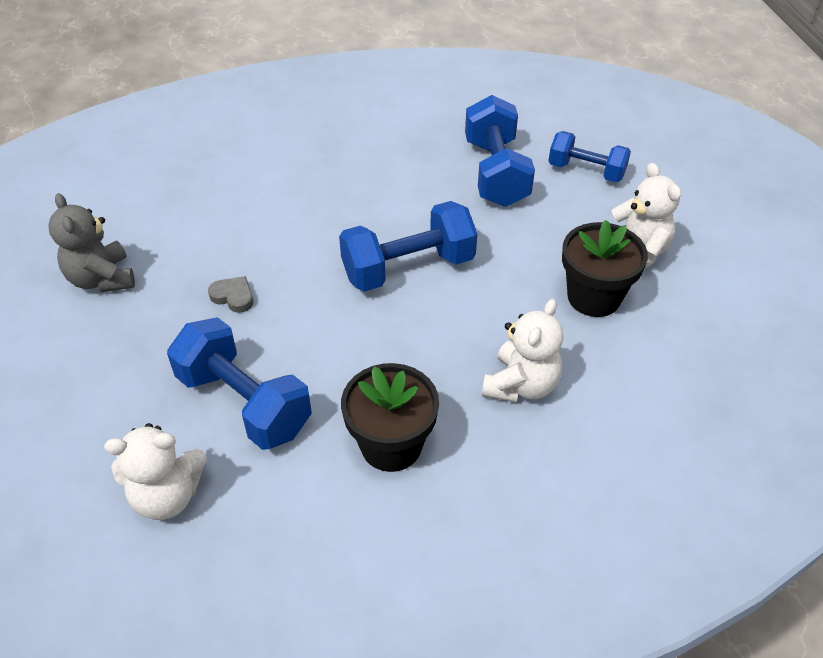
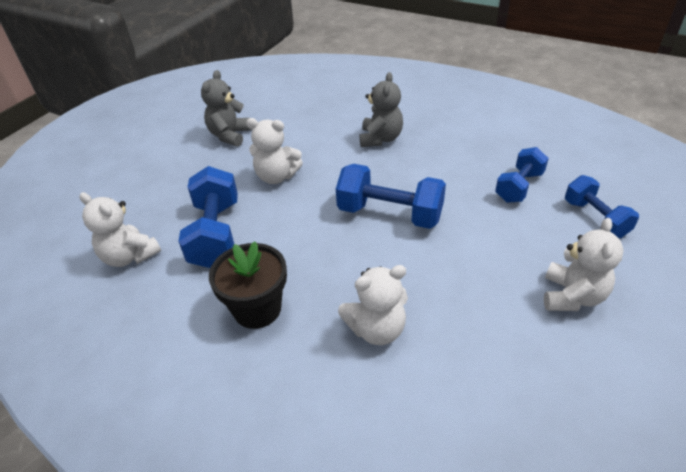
camera: 45 degrees right, 5 degrees down
grey heart [208,276,253,313] -> white teddy bear [246,118,303,184]
blue dumbbell [465,95,535,207] -> blue dumbbell [495,147,549,203], size x0.66
black flower pot [562,220,648,317] -> none
none -> grey teddy bear [360,72,403,147]

